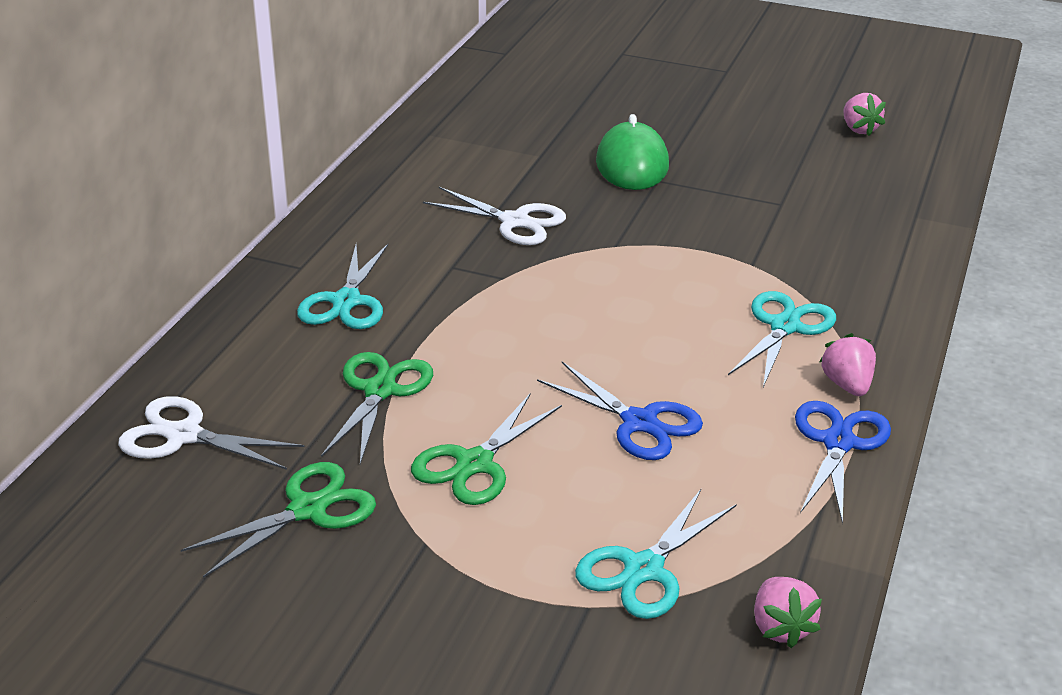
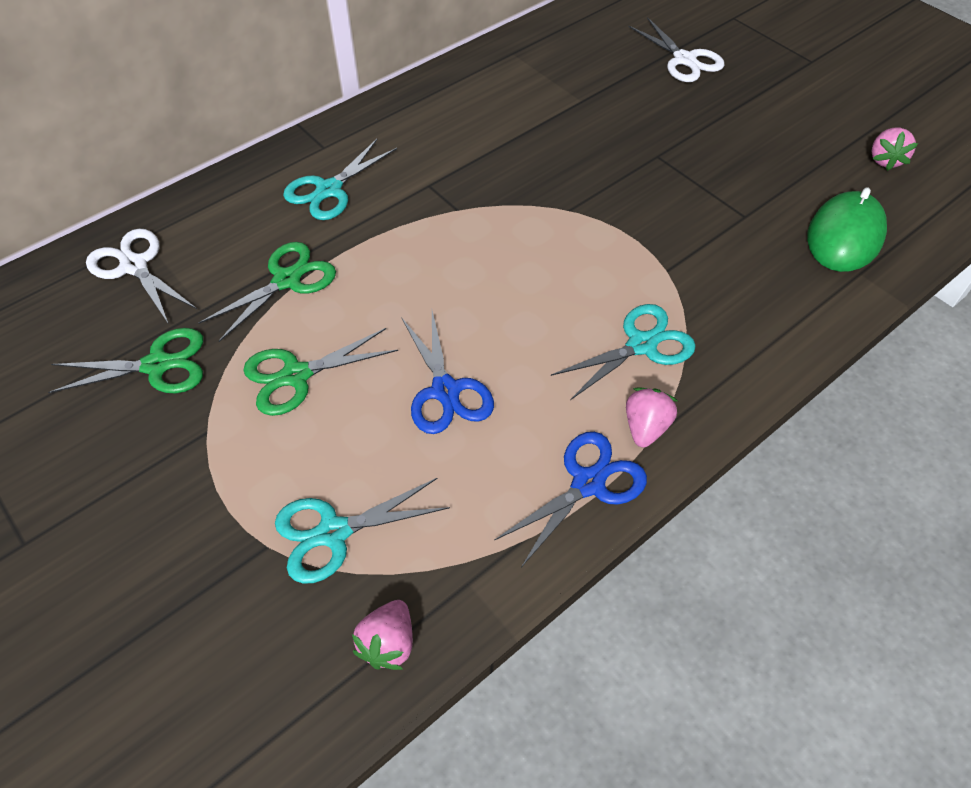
camera: 30 degrees right, 20 degrees up
white scissors [423,187,566,245] -> white scissors moved to [628,17,725,82]
green mouse [596,114,669,190] -> green mouse moved to [807,187,887,272]

